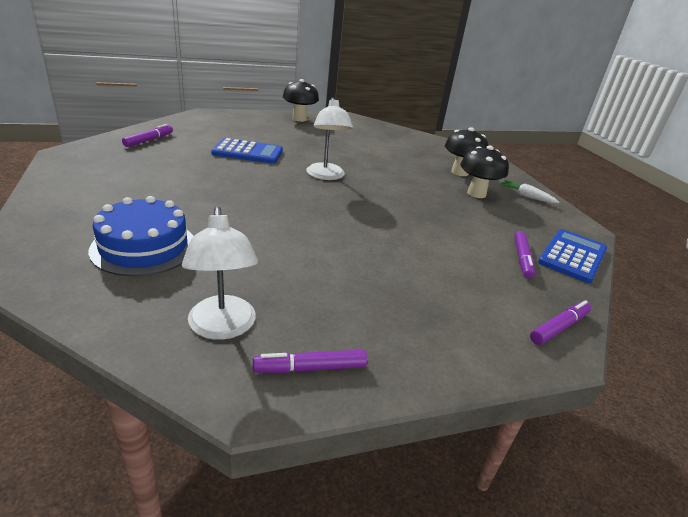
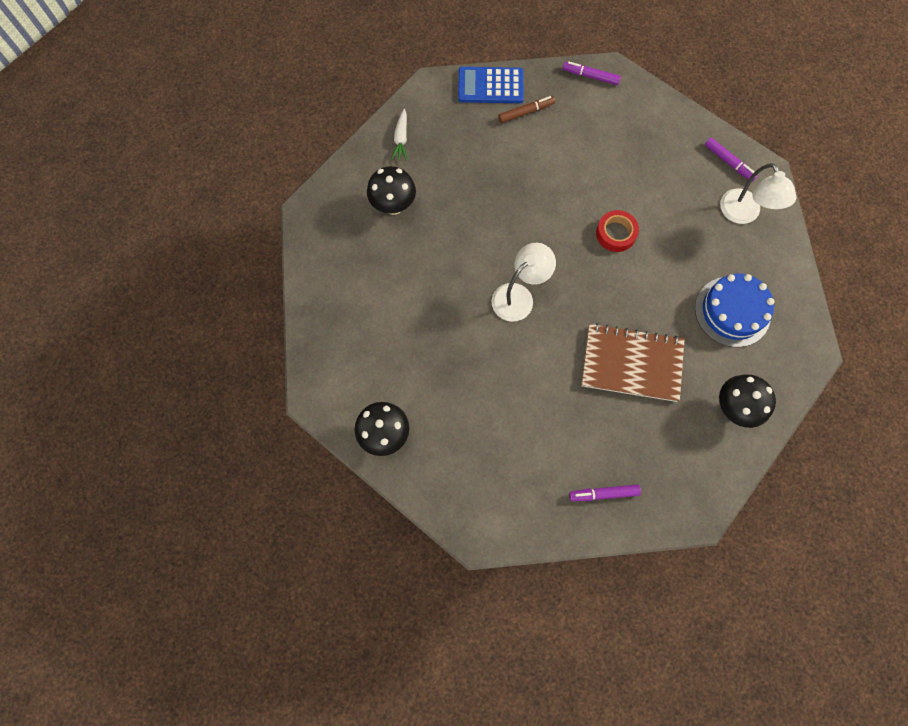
camera: 120 degrees left, 40 degrees up
white lamp [182,206,258,340] -> white lamp turned 120 degrees clockwise [720,163,796,224]
blue calculator [211,138,283,164] -> none
black mushroom [460,145,509,198] -> black mushroom moved to [719,375,776,428]
purple marker [514,231,535,278] -> brown marker [498,96,555,123]
none -> brown notebook [581,323,685,402]
none -> red tape [596,210,639,252]

